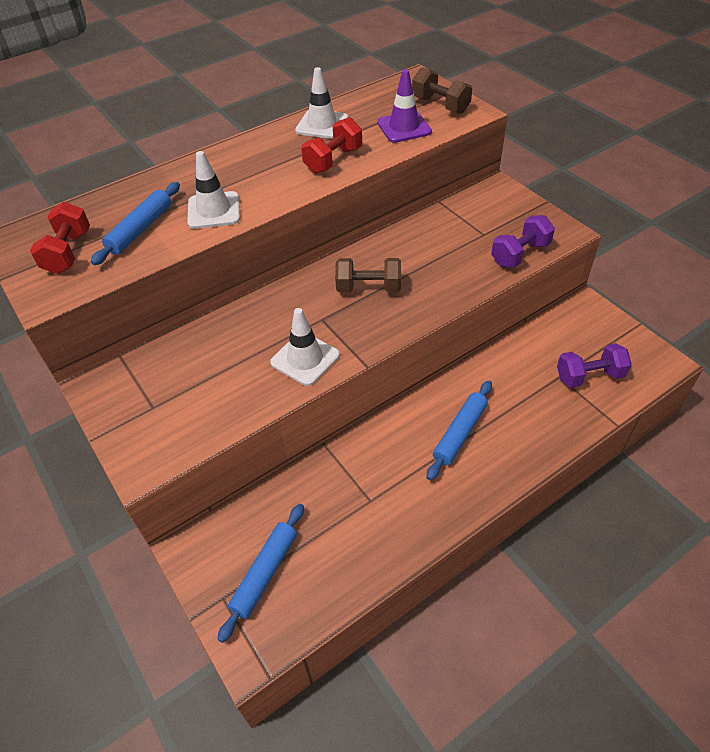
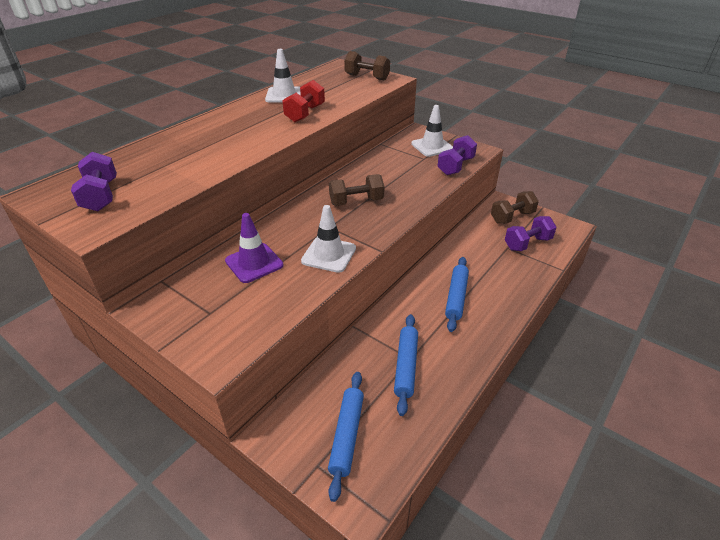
camera: 20 degrees left, 10 degrees down
red dumbbell [30,202,90,274] -> purple dumbbell [71,152,117,211]
blue rolling pin [91,182,180,265] -> blue rolling pin moved to [394,314,418,416]
white traffic cone [187,151,240,229] -> white traffic cone moved to [411,105,453,157]
purple traffic cone [377,69,432,143] -> purple traffic cone moved to [225,213,283,283]
none -> brown dumbbell [491,191,539,224]

